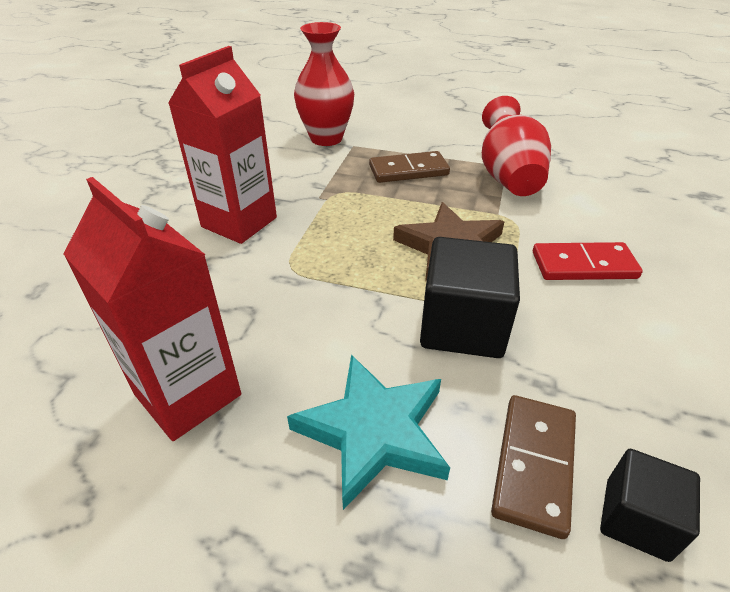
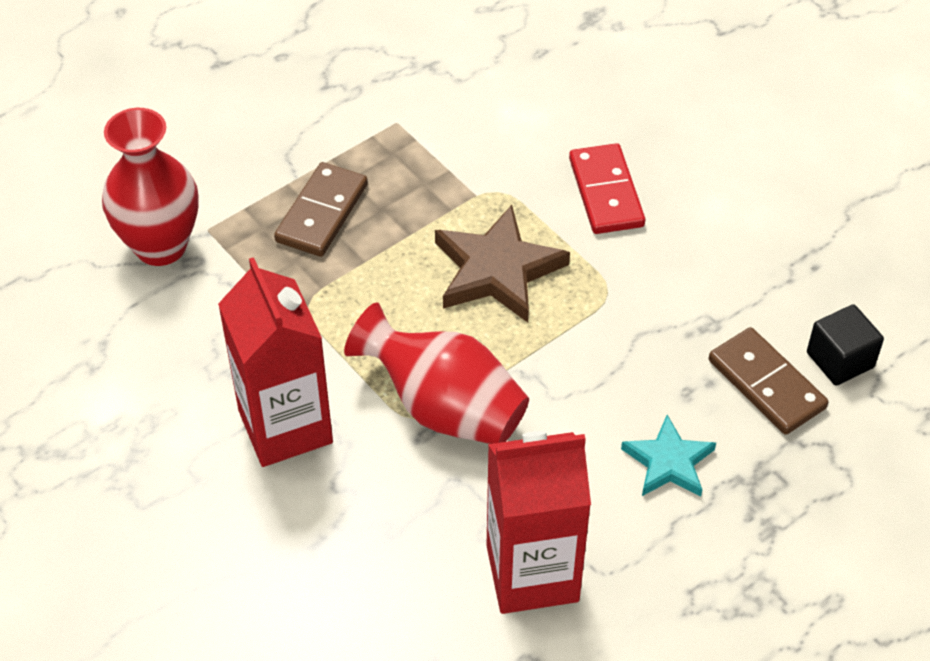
camera: 55 degrees left, 10 degrees up
turquoise star [287,355,450,510] -> turquoise star [621,415,716,497], size x0.63
black cube [420,237,520,358] -> none
red vase [482,96,551,196] -> red vase moved to [344,302,529,444]
red domino [533,242,643,280] -> red domino turned 45 degrees counterclockwise [569,143,645,234]

